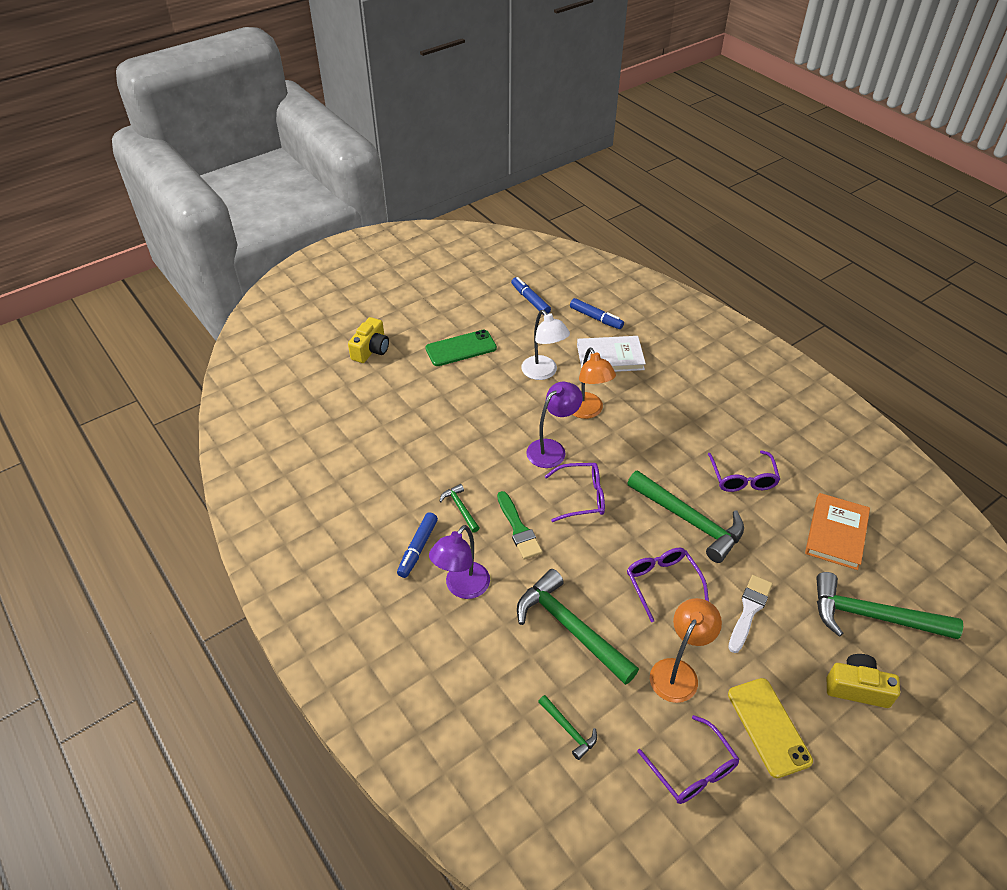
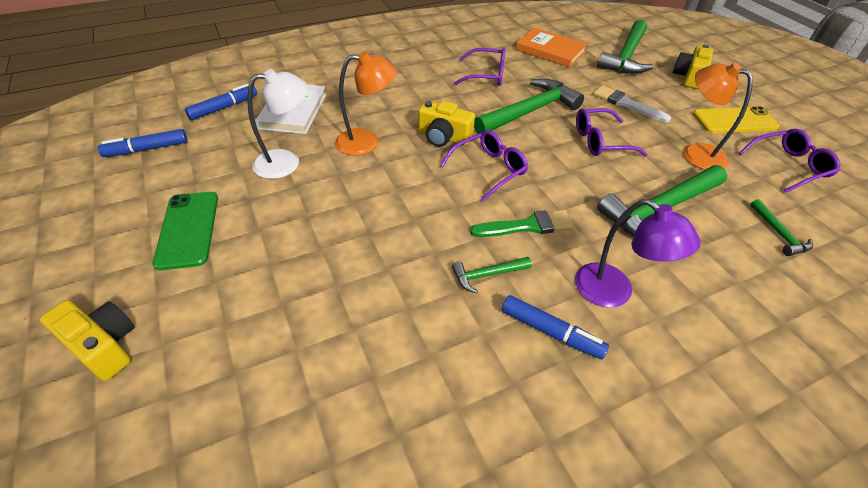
camera: 80 degrees left, 0 degrees up
purple lamp [526,382,583,468] -> none
green hammer [538,695,597,760] -> green hammer turned 105 degrees clockwise [750,199,813,256]
purple glasses [545,463,605,522] -> purple glasses turned 45 degrees clockwise [440,130,528,202]
none -> yellow camera [418,101,475,147]

